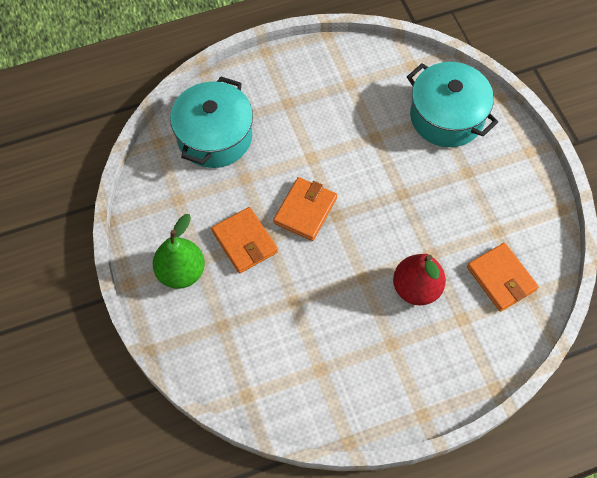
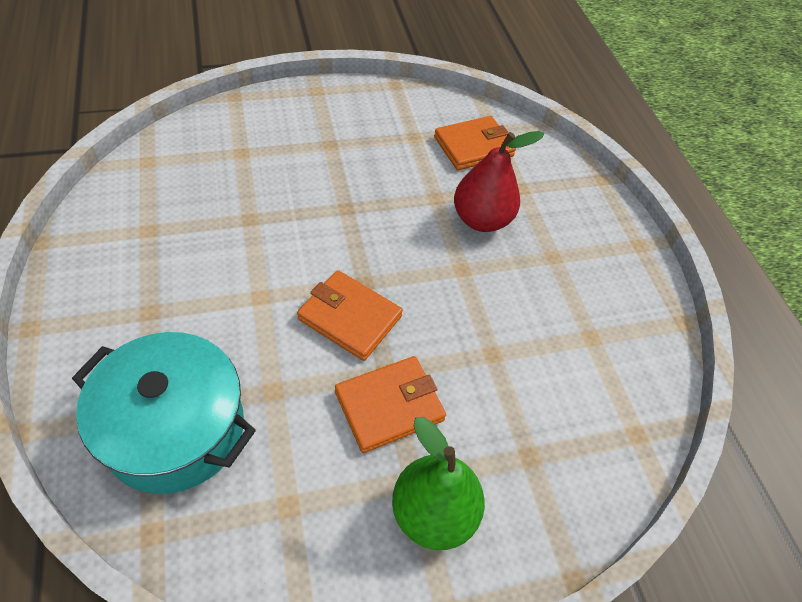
camera: 90 degrees left, 10 degrees down
turquoise pot [407,62,498,147] -> none

